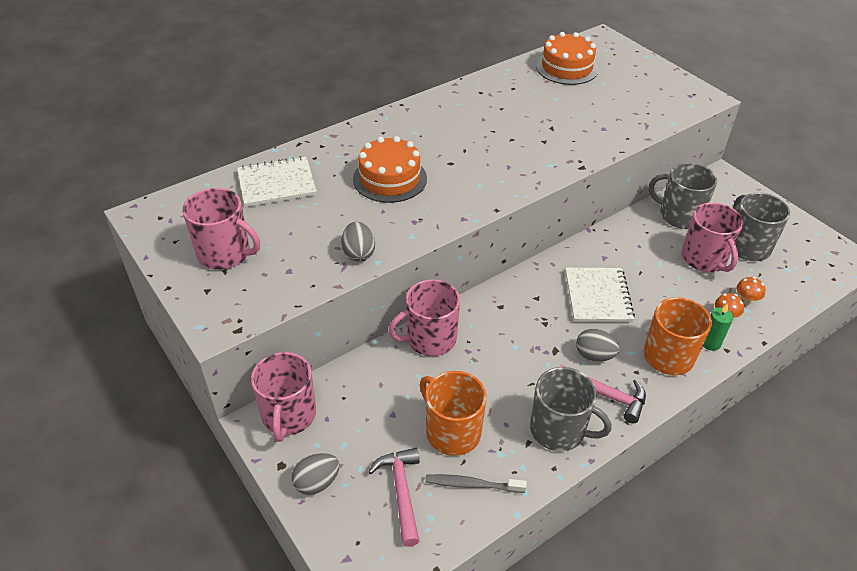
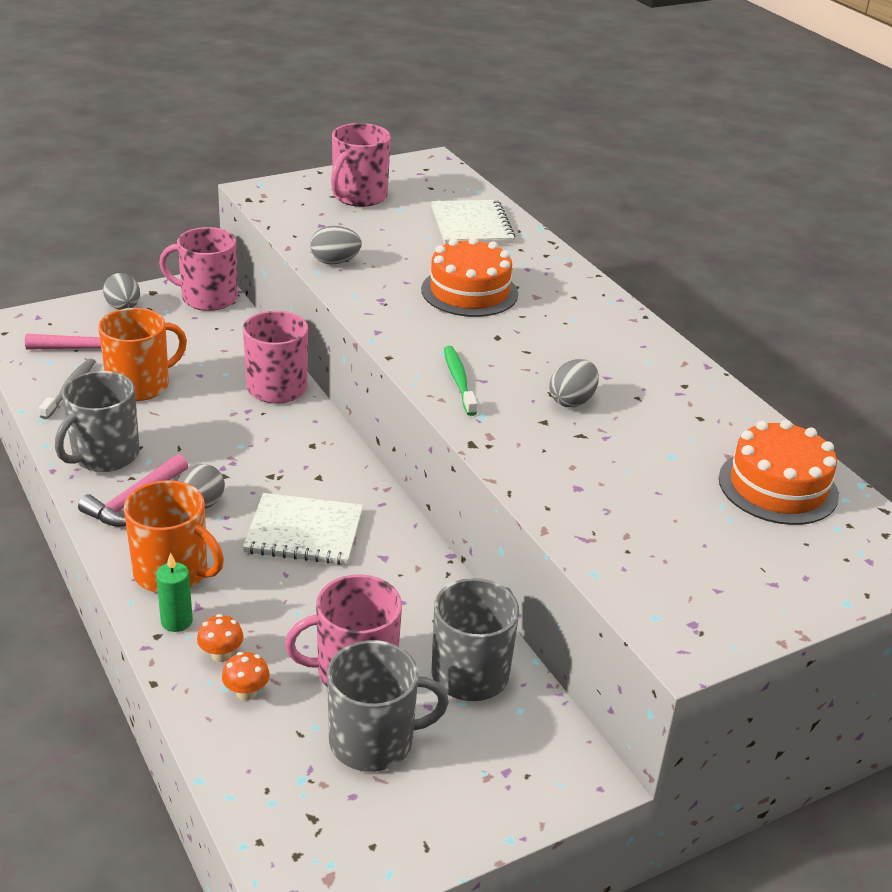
camera: 95 degrees right, 10 degrees down
none -> green toothbrush [444,346,477,416]
none -> grey egg [549,359,599,407]

